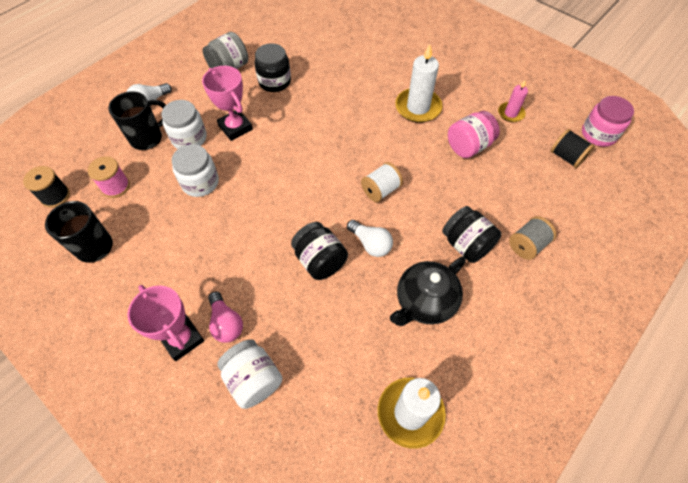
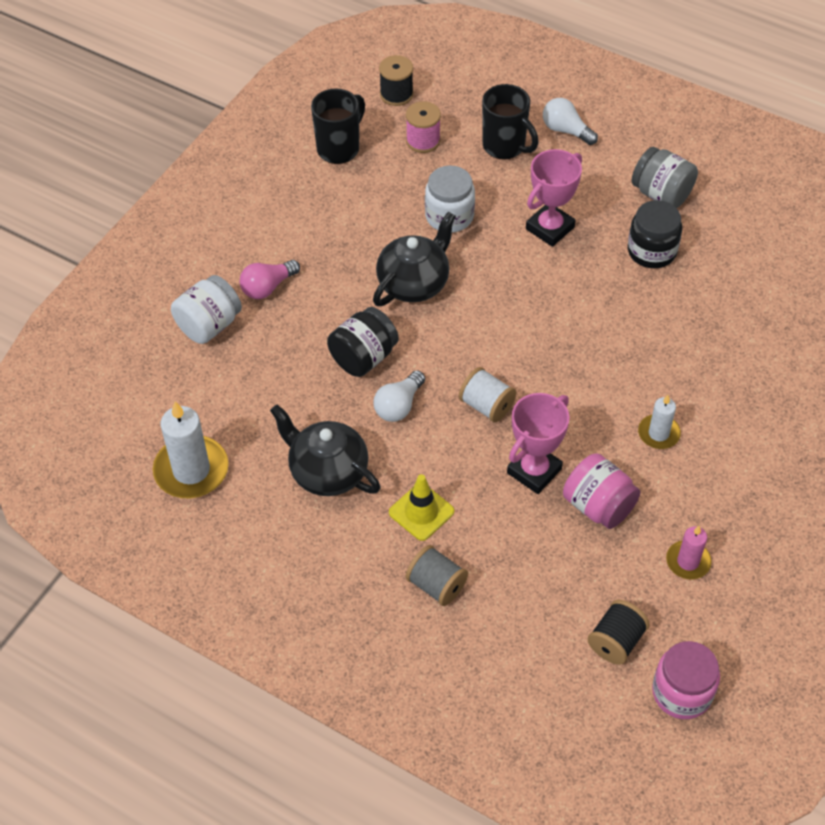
camera: 80 degrees right, 5 degrees down
pink trophy [127,285,204,361] -> pink trophy moved to [507,393,569,494]
white jar [161,100,207,149] -> none
white candle [395,44,442,123] -> white candle [638,395,681,449], size x0.57
black jar [442,206,501,263] -> yellow traffic cone [389,474,454,541]
none -> black teapot [373,212,456,306]

